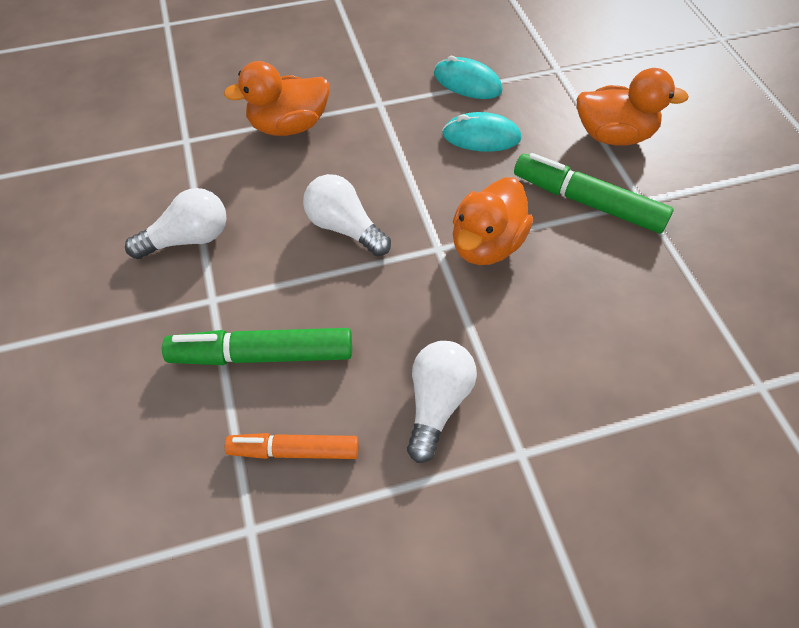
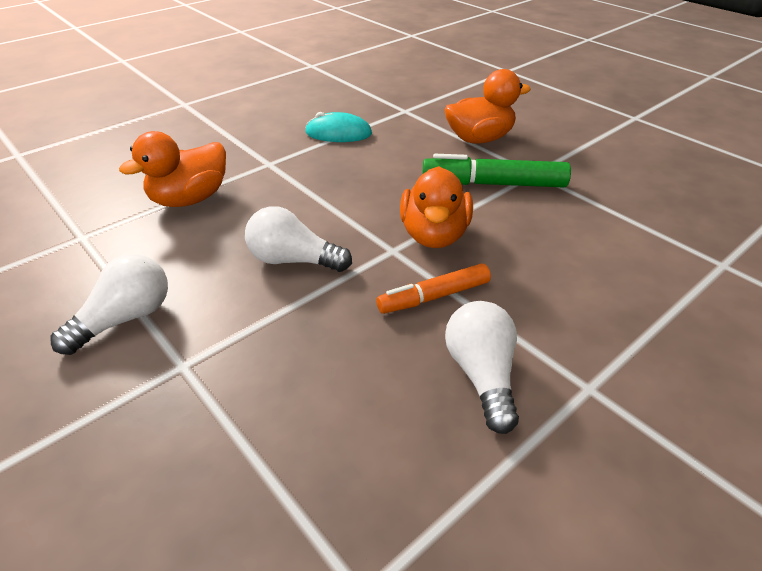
camera: 25 degrees left, 15 degrees down
green marker [162,328,352,365] -> none
orange marker [225,433,359,459] -> orange marker moved to [376,264,491,314]
turquoise mouse [442,112,521,152] -> none

